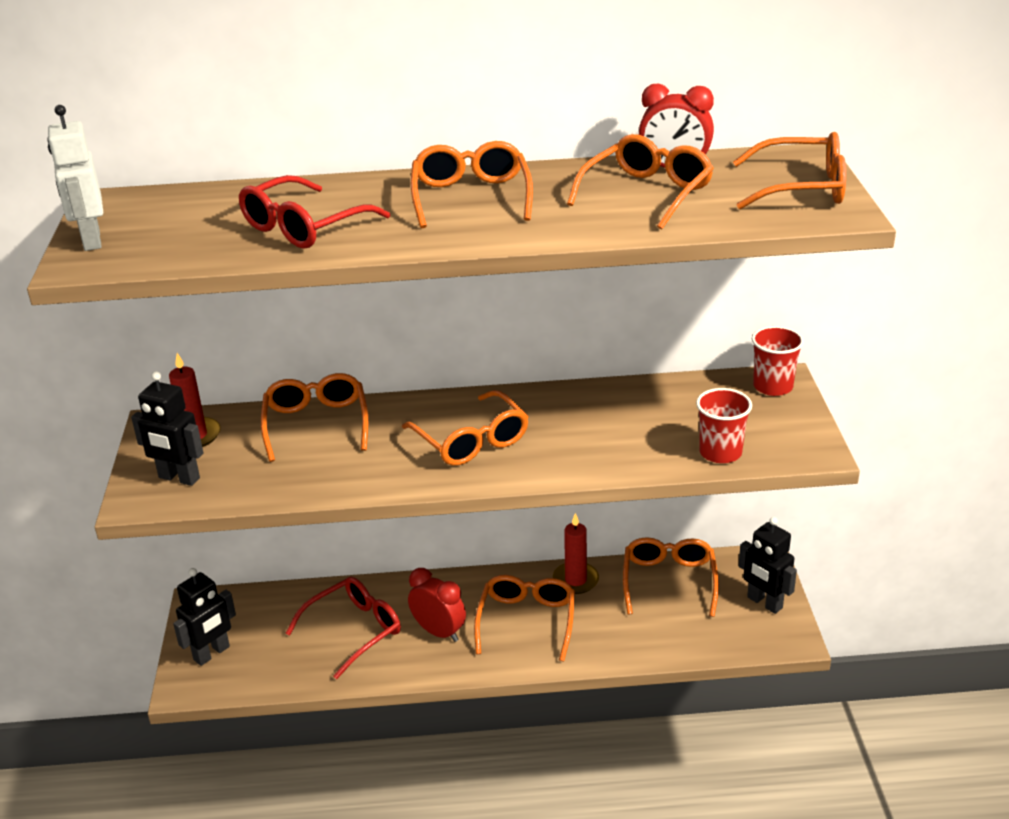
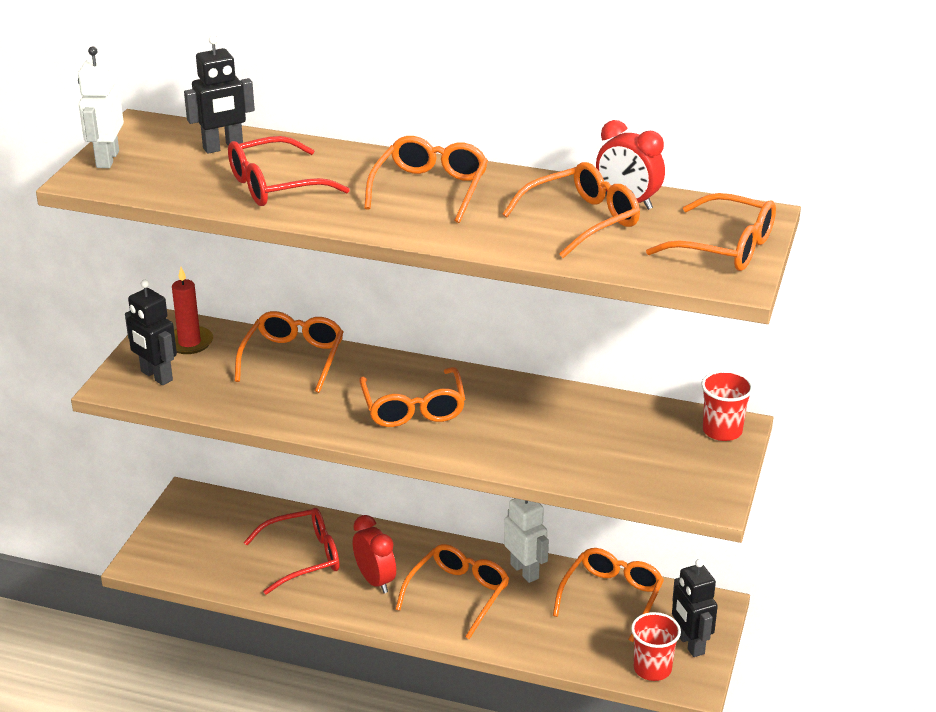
camera: 20 degrees right, 0 degrees up
black robot [173,568,236,666] -> black robot moved to [184,35,255,154]
red candle [553,513,599,594] -> white robot [504,498,549,583]
red cup [696,388,752,463] -> red cup moved to [631,612,681,681]

